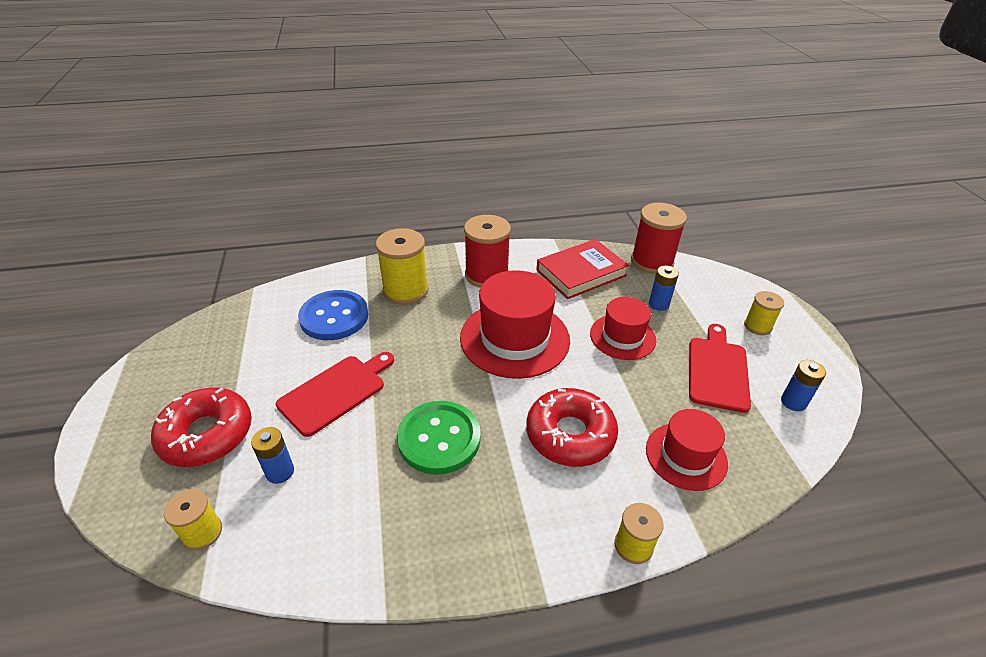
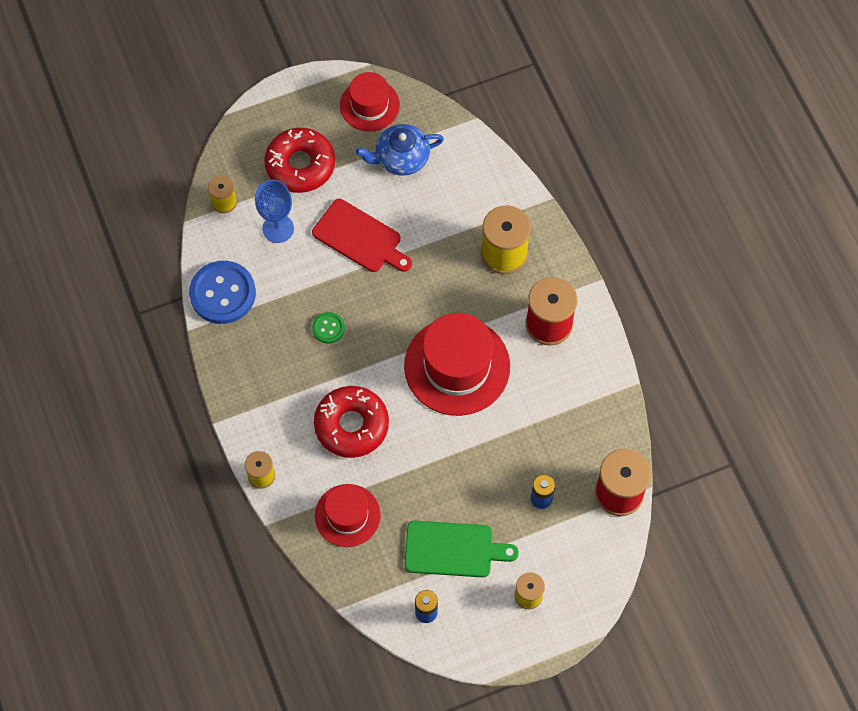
camera: 80 degrees right, 25 degrees up
blue battery [251,427,294,484] -> blue goblet [255,180,294,243]
blue button [298,290,368,340] -> blue button moved to [189,261,256,324]
green button [397,401,481,475] -> green button [312,312,345,344], size x0.49
red book [536,239,629,299] -> none
red hat [590,297,656,360] -> red hat moved to [340,72,400,132]
red cutting board [689,324,751,413] -> green cutting board [405,521,519,577]
none -> blue teapot [356,124,444,176]

